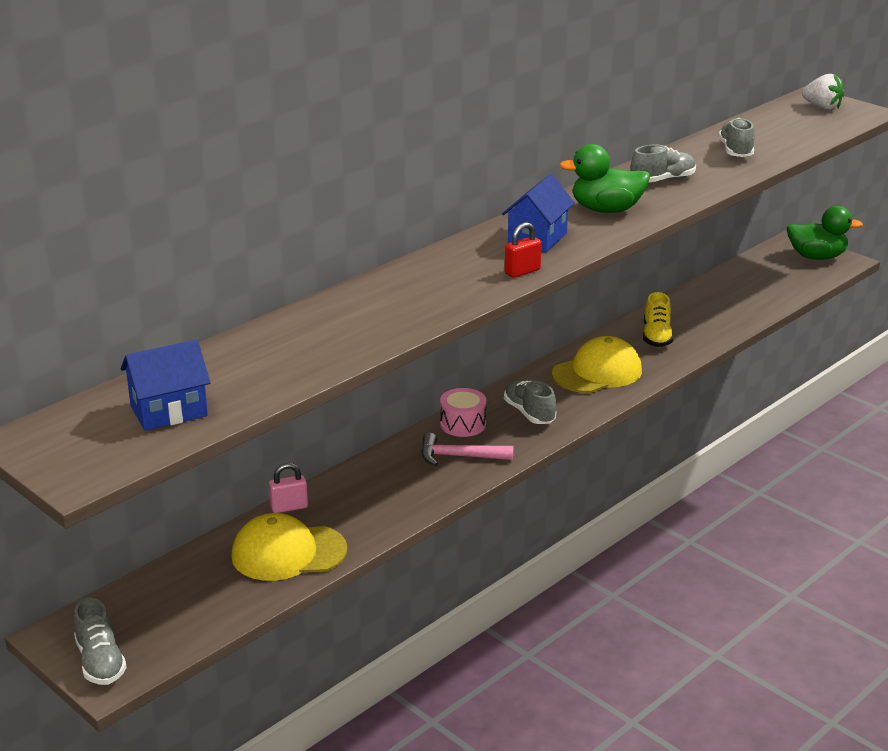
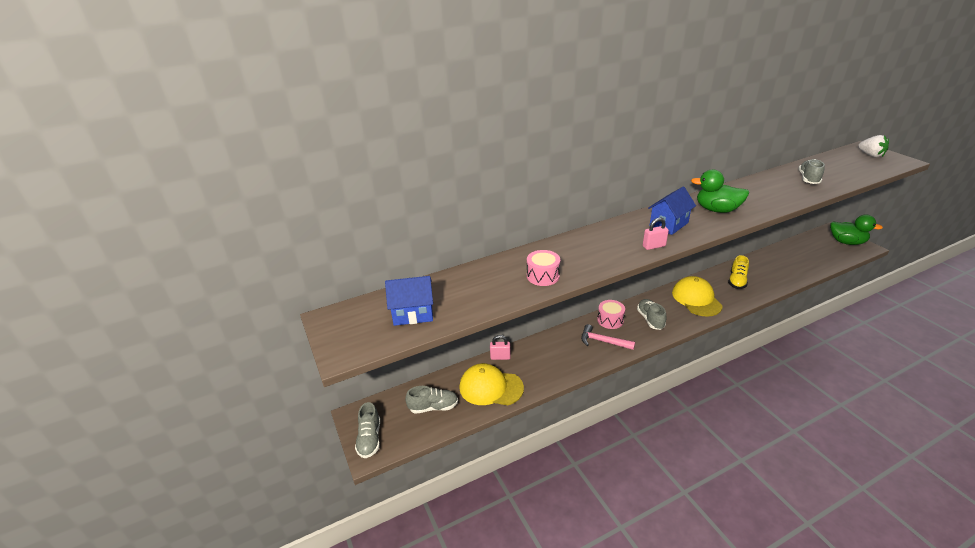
camera: 20 degrees right, 5 degrees up
red padlock [505,222,542,278] -> pink padlock [643,218,669,250]
yellow cap [552,336,642,393] -> yellow cap turned 90 degrees counterclockwise [672,276,723,317]
grey shoe [631,144,696,183] -> grey shoe moved to [405,386,458,414]
none -> pink drum [527,250,560,286]

